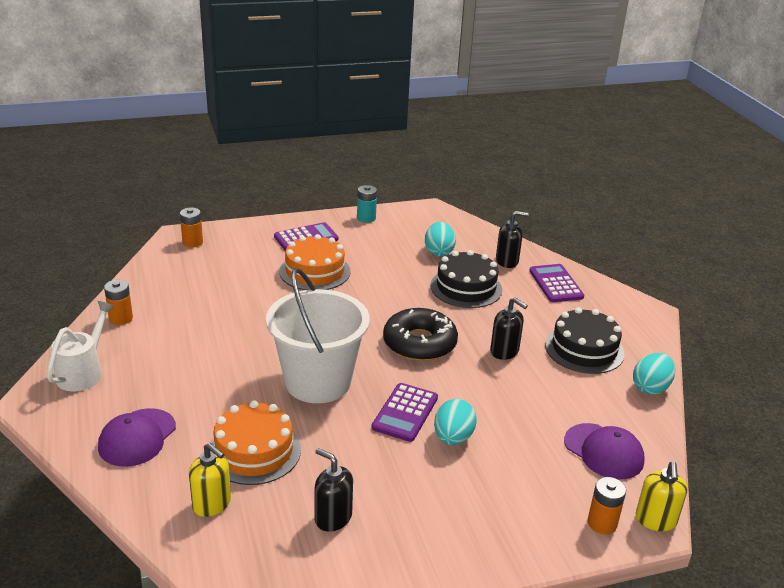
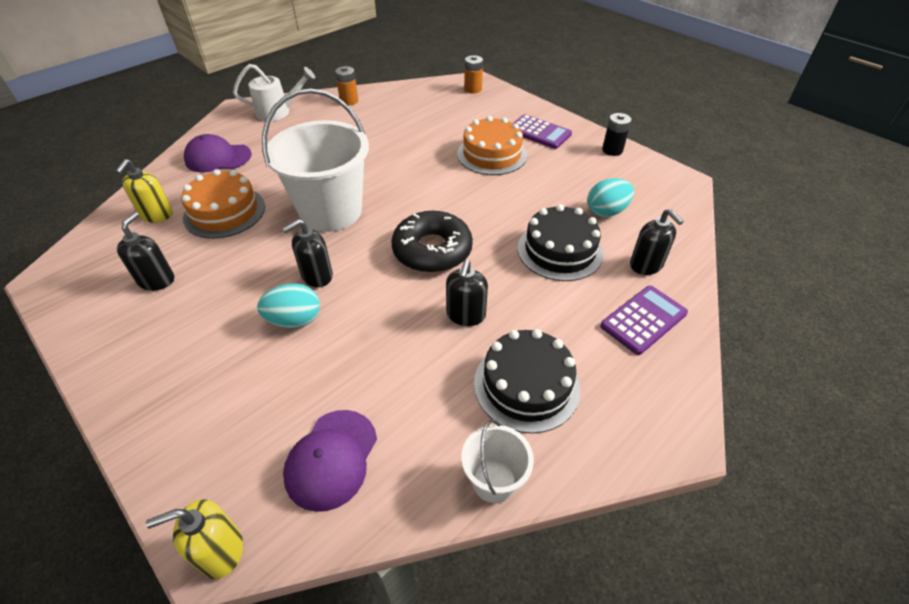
camera: 65 degrees right, 15 degrees up
turquoise battery [357,185,377,223] -> black battery [602,113,632,156]
purple calculator [371,383,438,442] -> black soap dispenser [282,219,333,287]
orange battery [587,477,626,534] -> none
turquoise egg [633,353,675,395] -> white bucket [461,419,534,503]

